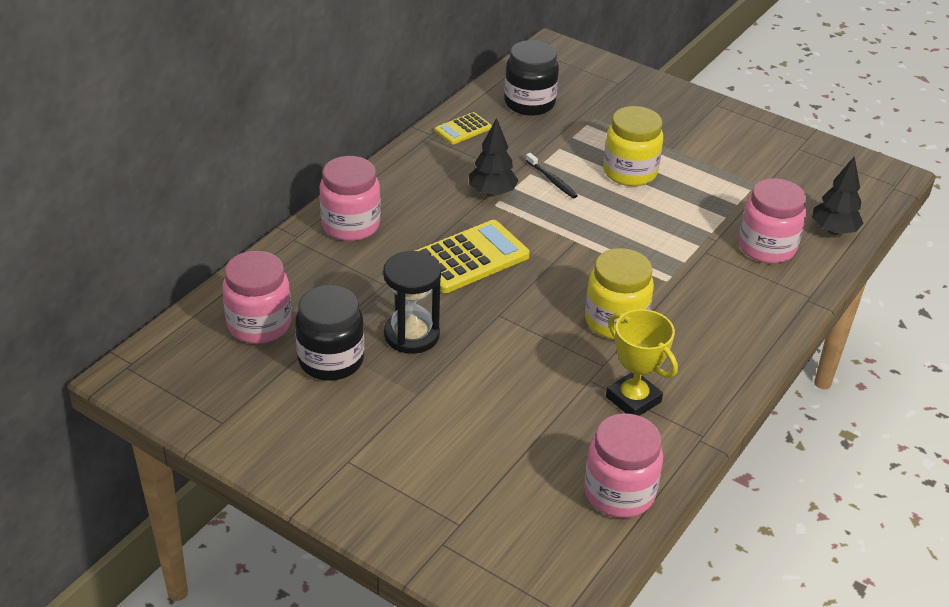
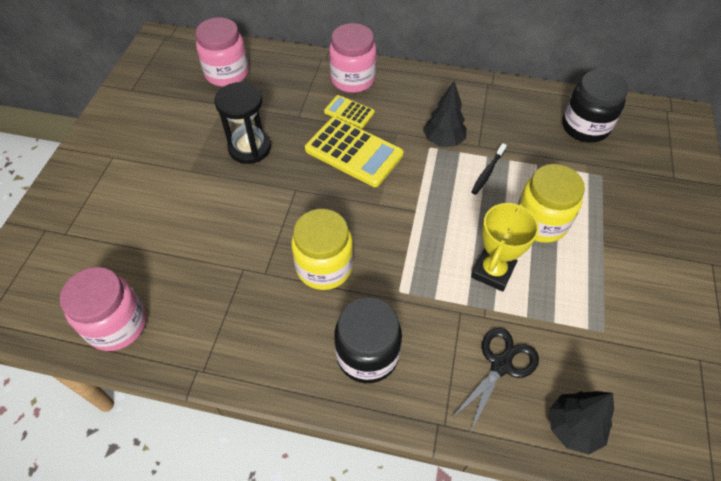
camera: 70 degrees right, 15 degrees up
black jar [295,285,364,381] -> black jar moved to [334,298,402,383]
yellow calculator [435,112,492,145] -> yellow calculator moved to [324,95,375,129]
yellow trophy [606,309,678,416] -> yellow trophy moved to [471,202,539,292]
pink jar [738,178,806,264] -> black scissors [450,328,539,432]

